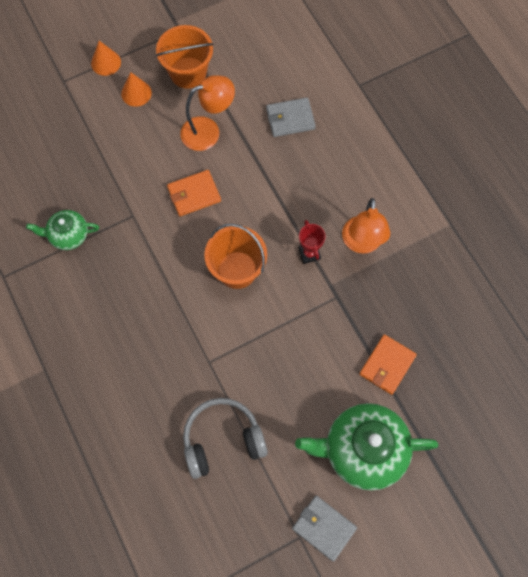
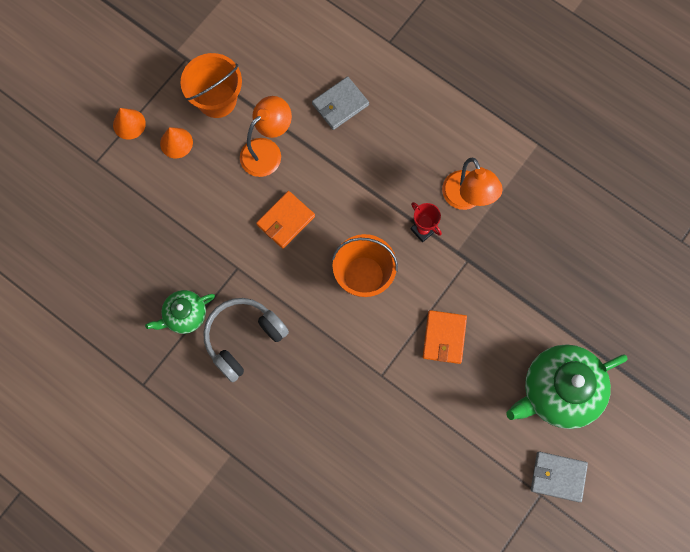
camera: 25 degrees left, 5 degrees up
grey headphones [183,398,268,479] -> grey headphones moved to [203,298,289,382]
orange wallet [359,334,417,395] -> orange wallet moved to [423,310,467,364]

